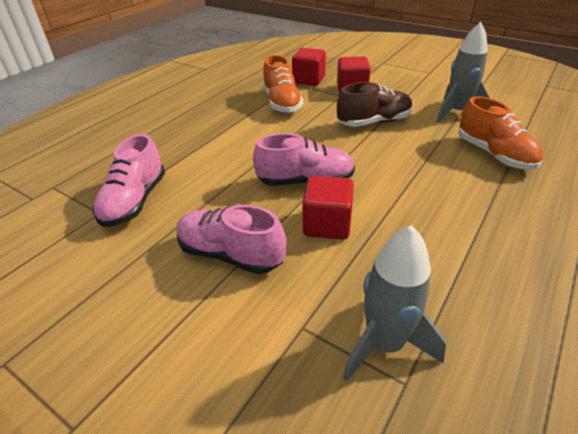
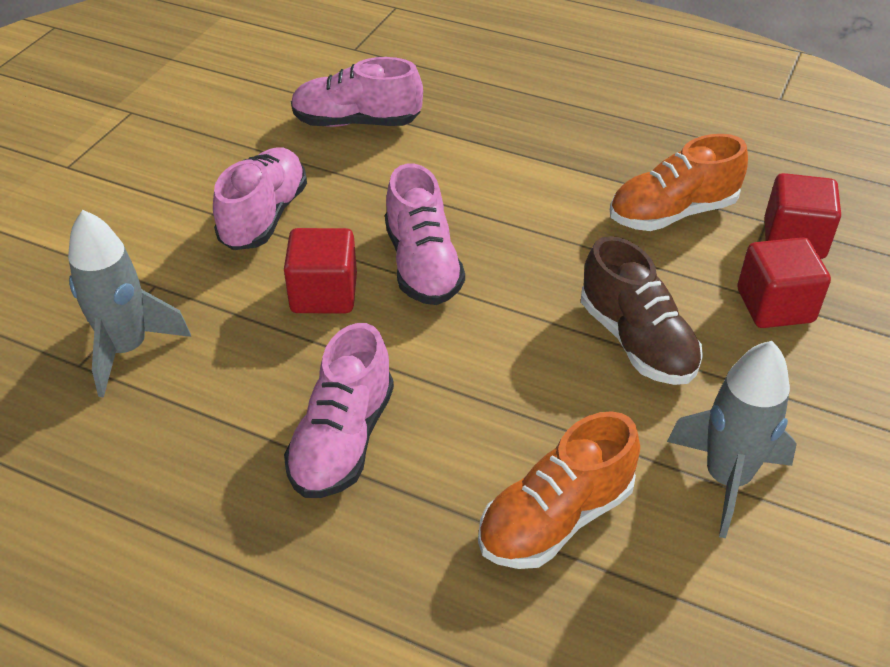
camera: 80 degrees right, 5 degrees up
none -> pink shoe [284,323,394,498]

